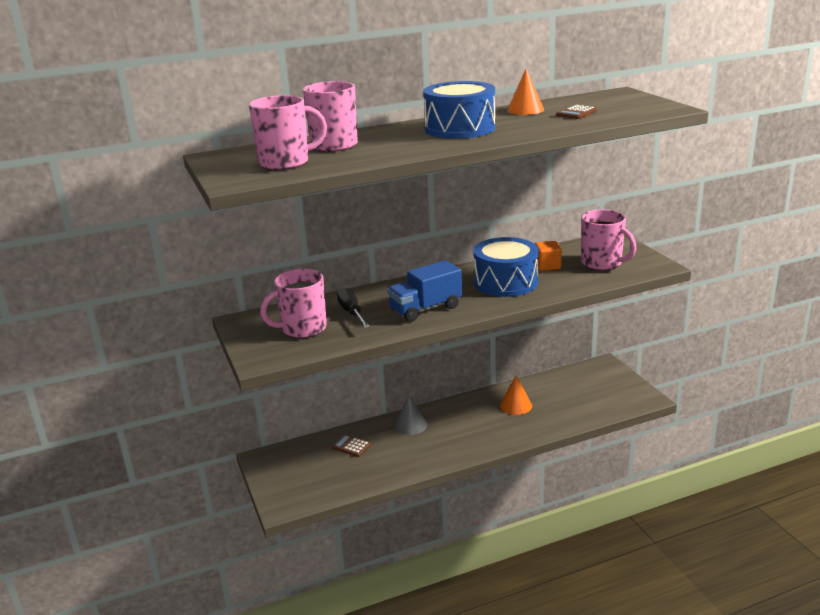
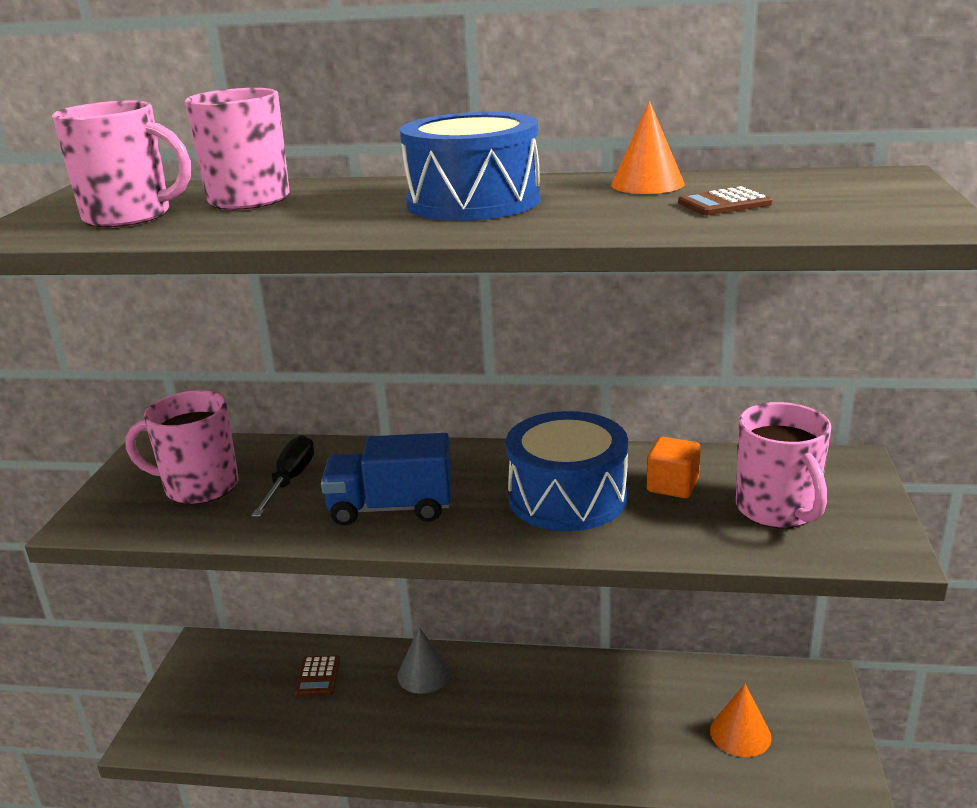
camera: 30 degrees right, 0 degrees up
brown calculator [332,434,371,457] -> brown calculator turned 150 degrees counterclockwise [294,655,340,696]
orange cone [500,375,532,415] -> orange cone moved to [710,684,772,757]

